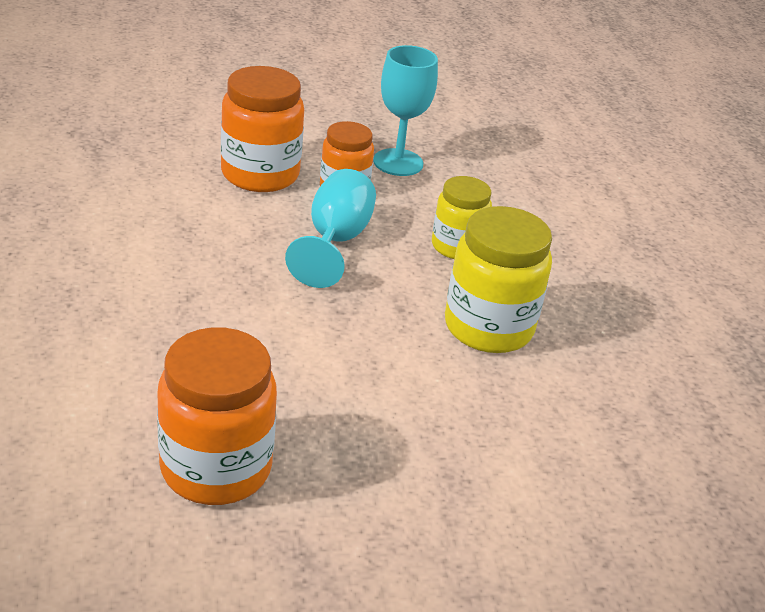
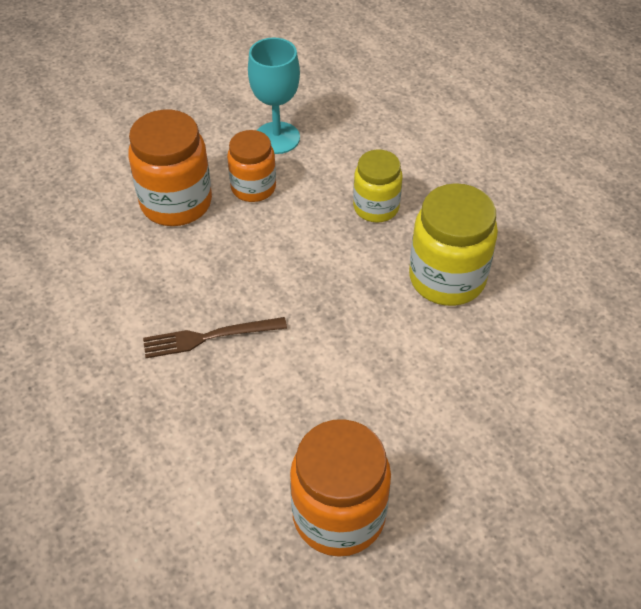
camera: 20 degrees left, 15 degrees up
turquoise goblet [285,169,376,288] -> none
none -> brown fork [143,317,287,358]

